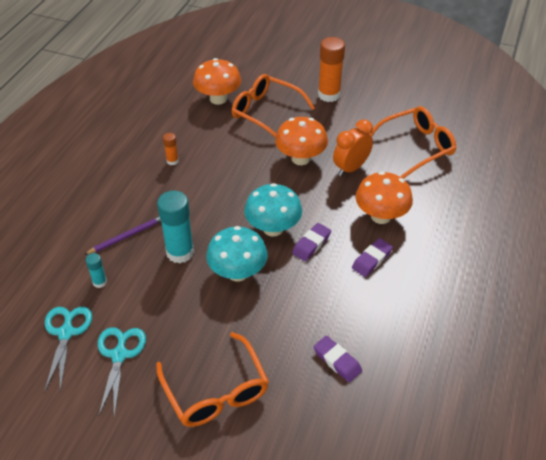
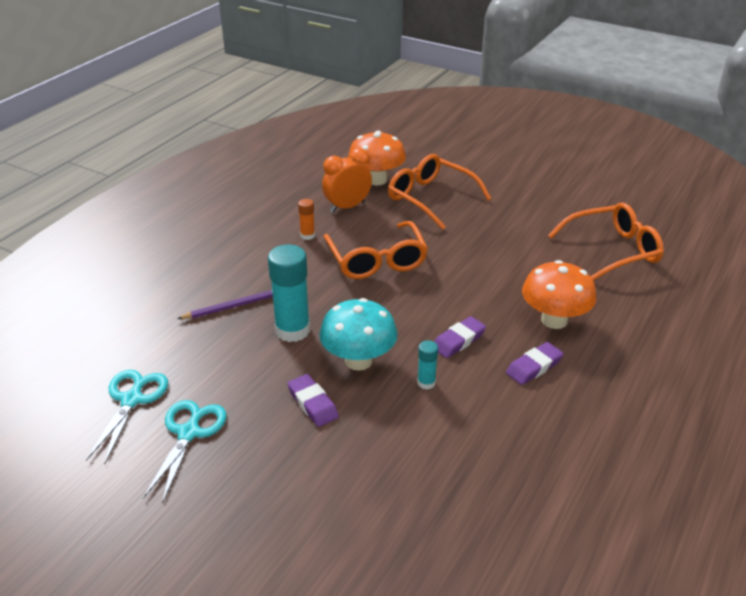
camera: 10 degrees right, 10 degrees down
turquoise glue stick [86,253,107,288] -> turquoise glue stick moved to [417,340,438,390]
orange glasses [156,332,269,427] -> orange glasses moved to [324,221,428,279]
turquoise mushroom [244,183,302,237] -> none
orange mushroom [275,117,328,165] -> none
purple eraser [313,336,362,382] -> purple eraser moved to [287,374,339,427]
orange glue stick [318,37,345,102] -> none
orange clock [333,119,373,176] -> orange clock moved to [322,148,372,213]

